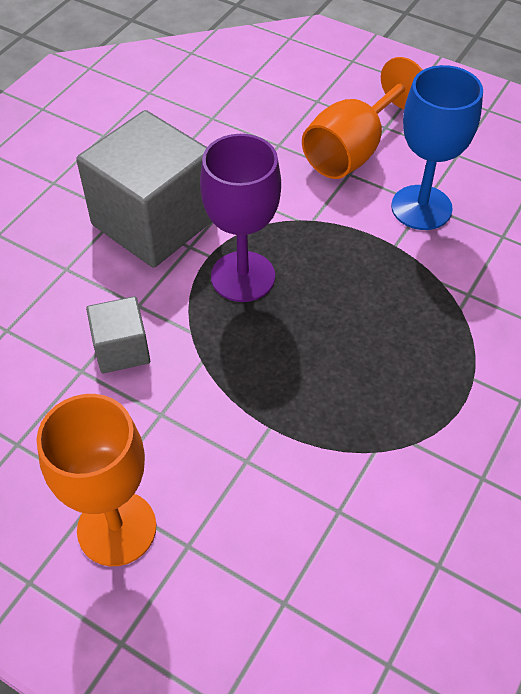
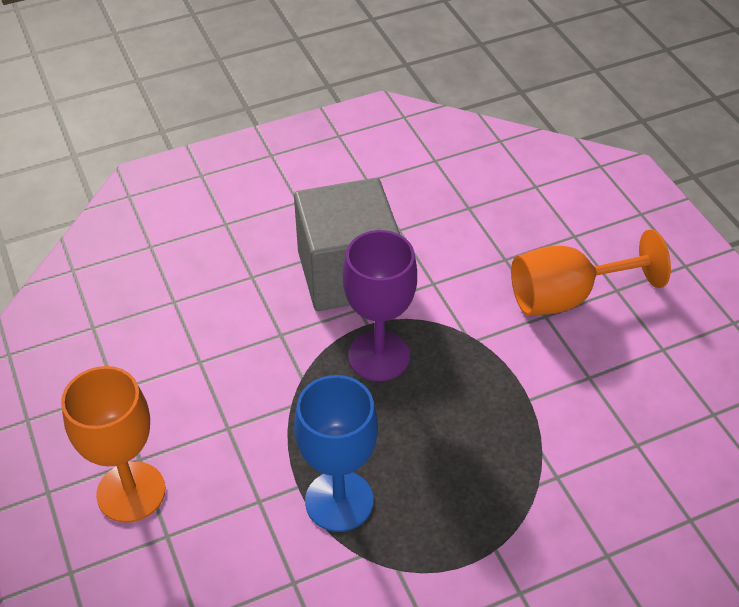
camera: 35 degrees right, 5 degrees down
grey cube [86,296,150,373] -> none
blue goblet [391,65,483,230] -> blue goblet moved to [294,375,378,532]

